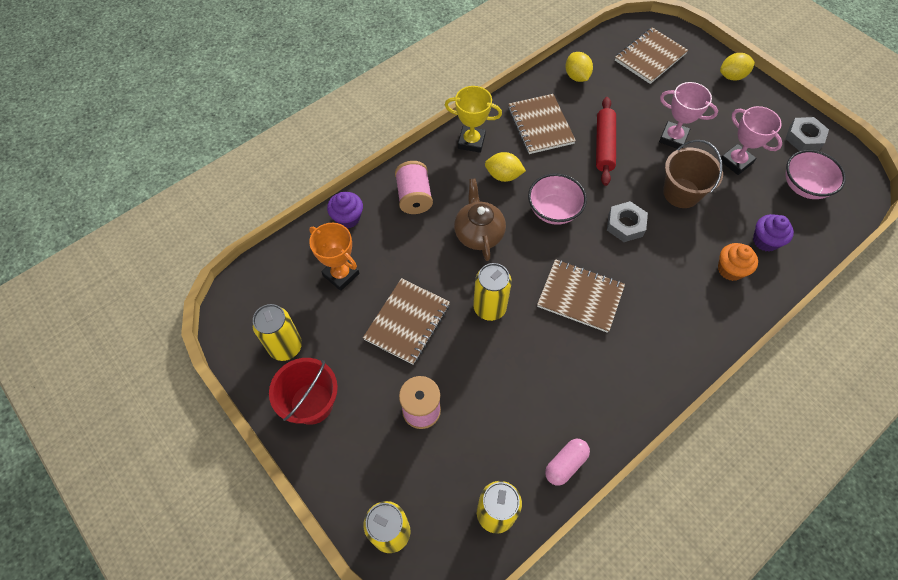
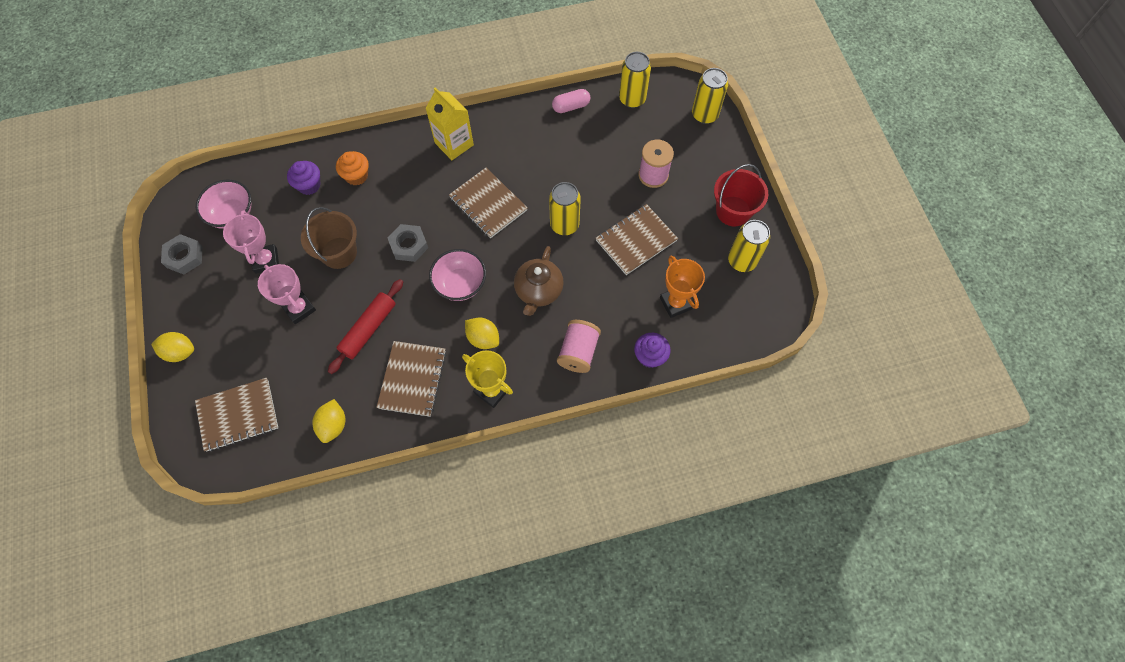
camera: 155 degrees left, 5 degrees up
none -> yellow carton [426,88,474,160]

